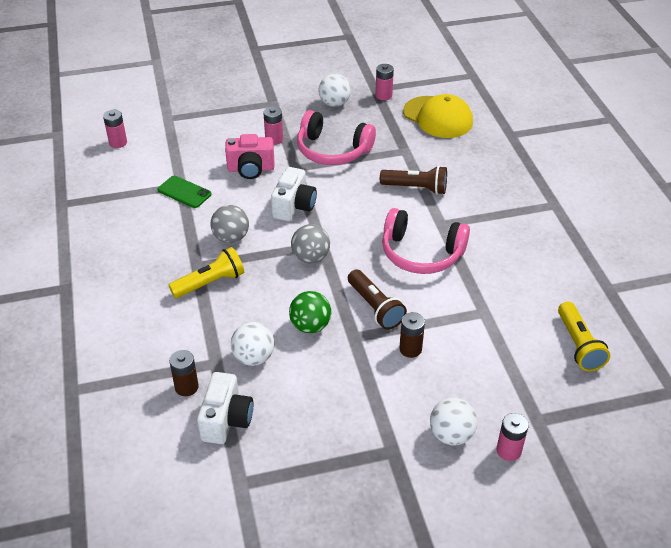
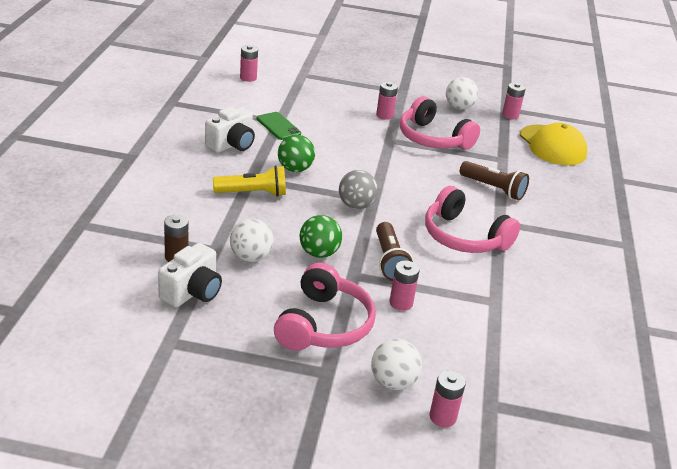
camera: 20 degrees right, 10 degrees down
grey ball [210,205,249,243] -> green ball [278,135,315,172]
pink camera [225,134,274,179] -> none
white camera [271,167,317,221] -> white camera moved to [205,107,255,153]
brown battery [399,312,425,358] -> pink battery [390,261,420,311]
yellow flashlight [558,302,610,371] -> none
none -> pink headphones [274,262,376,351]

